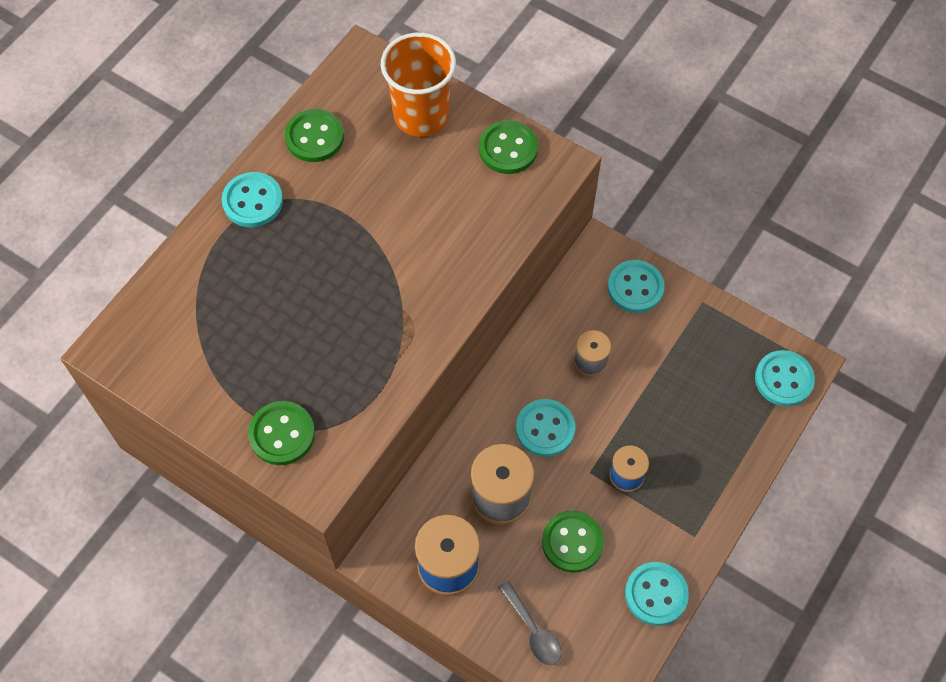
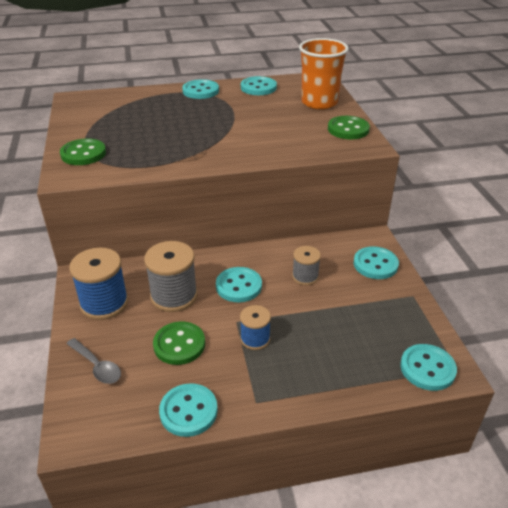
camera: 45 degrees right, 25 degrees down
green button [285,109,344,162] -> turquoise button [241,76,277,95]
grey spoon [498,580,561,665] -> grey spoon turned 60 degrees counterclockwise [66,338,121,384]

